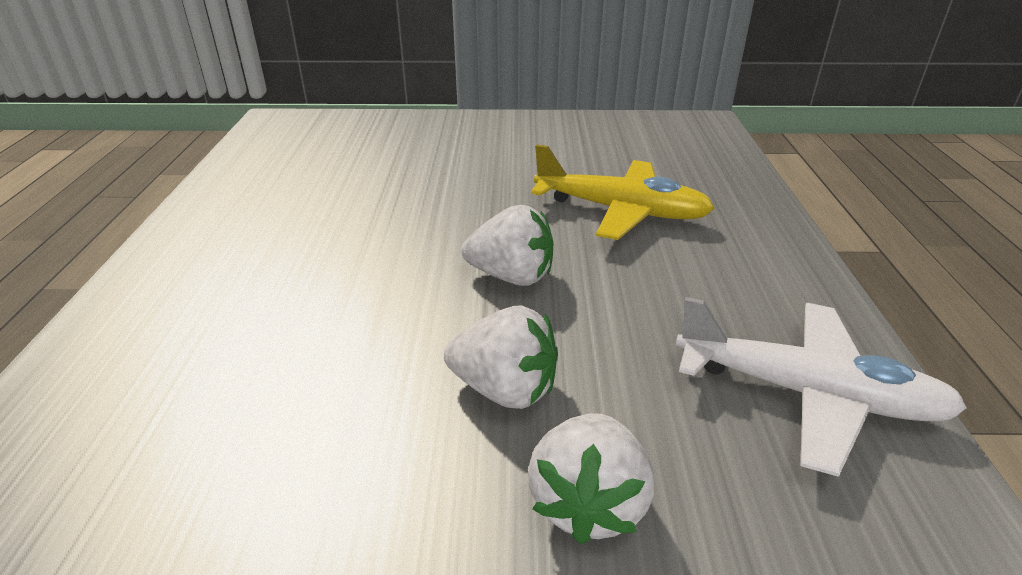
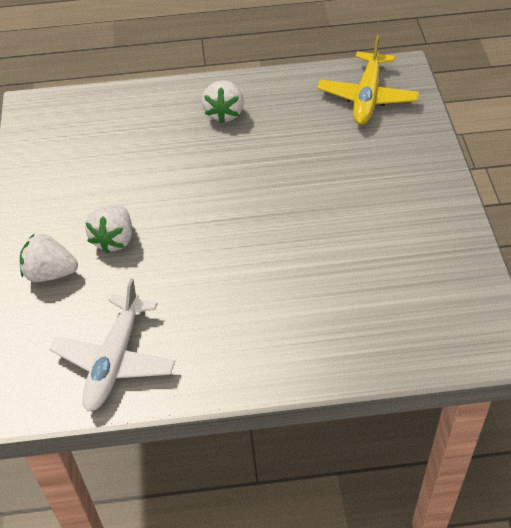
camera: 85 degrees right, 15 degrees up
white strawberry [462,205,553,286] -> white strawberry moved to [202,80,244,123]
yellow plane [531,144,715,240] -> yellow plane moved to [317,35,419,125]

